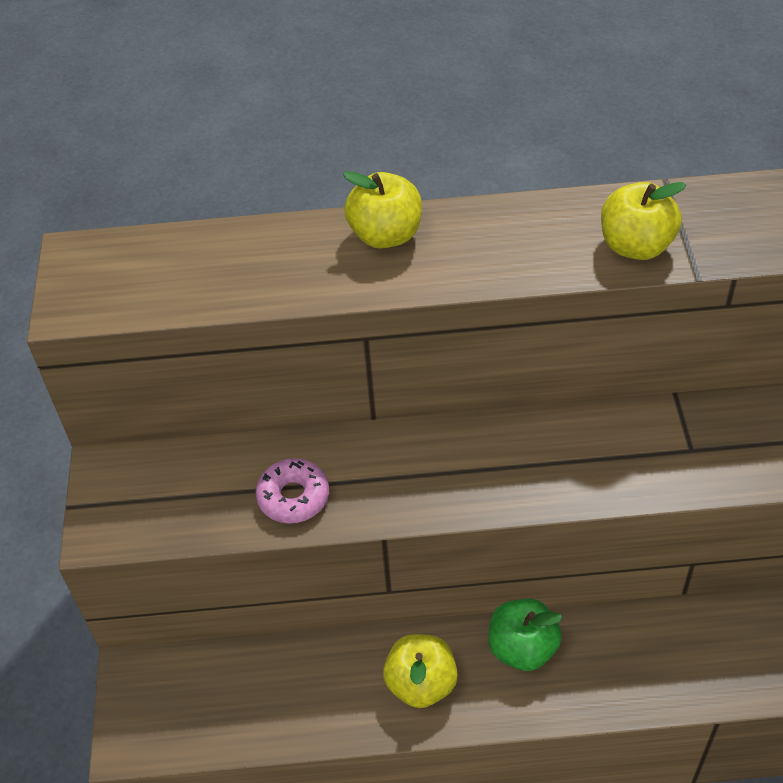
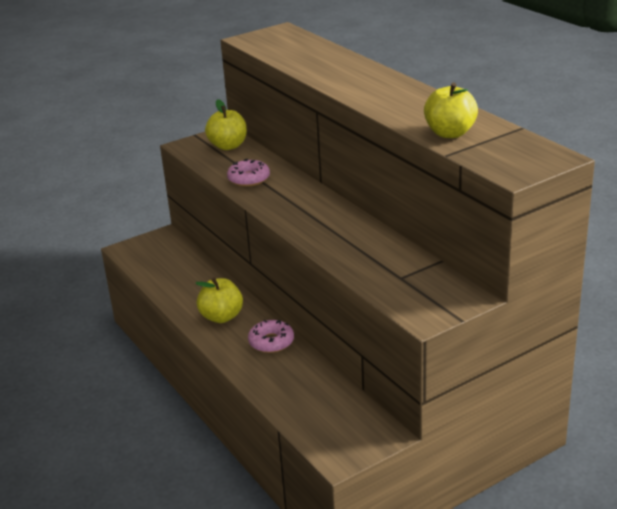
camera: 60 degrees right, 20 degrees down
yellow apple [343,171,422,249] -> yellow apple moved to [205,99,247,150]
green apple [489,599,563,671] -> pink donut [248,320,294,353]

